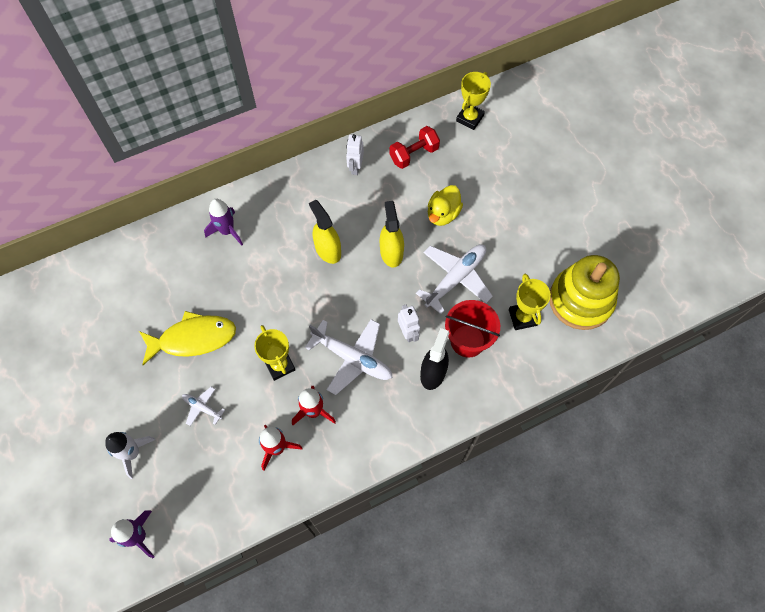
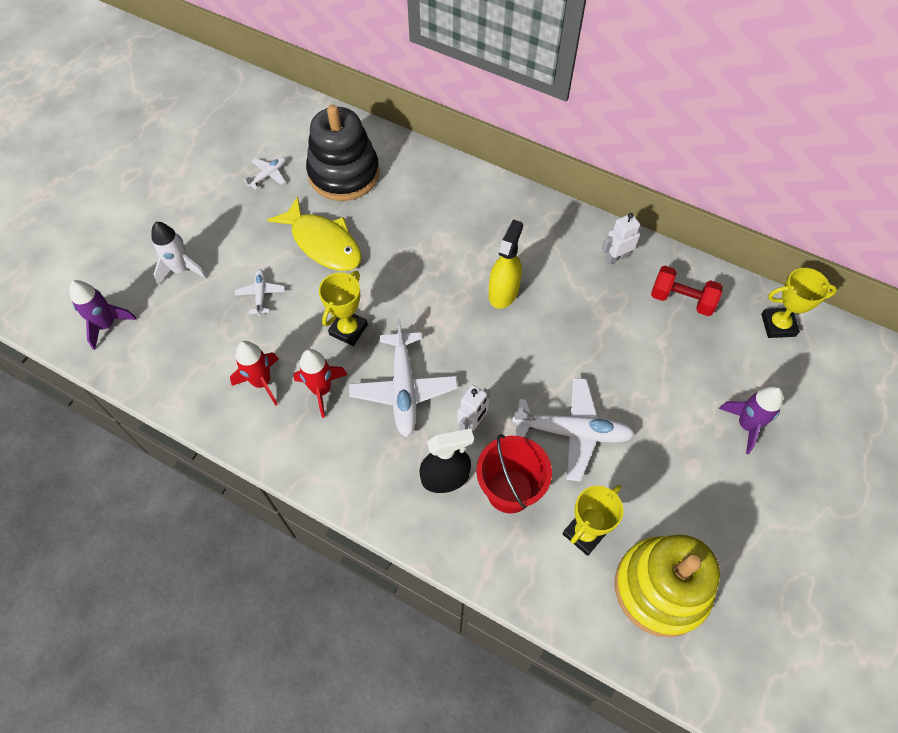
camera: 55 degrees right, 5 degrees down
purple rocket [204,199,243,245] -> purple rocket moved to [719,386,783,454]
yellow spray bottle [380,201,404,267] -> none
yellow duck [428,185,463,226] -> none
none -> white plane [243,157,286,190]
none -> black stacking toy [306,105,380,201]

